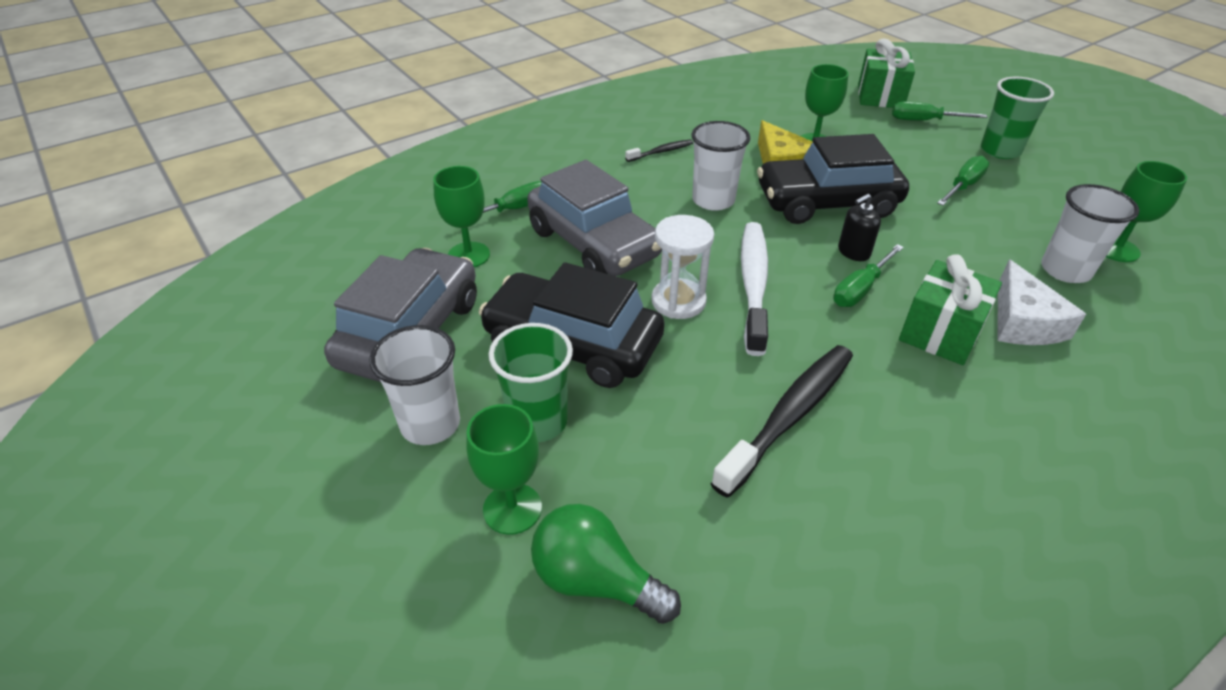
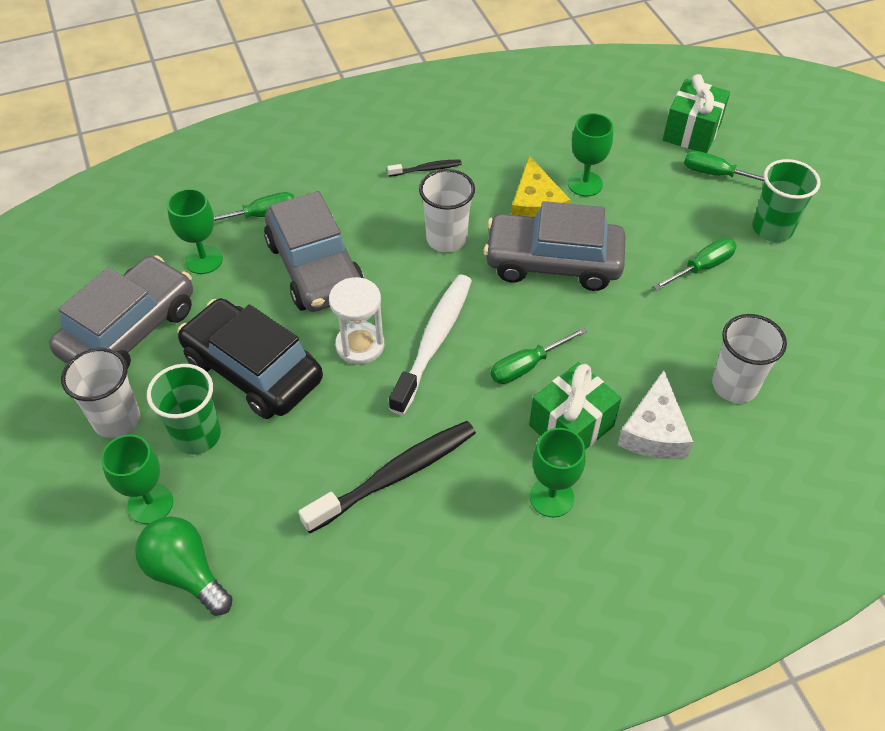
camera: 15 degrees right, 10 degrees up
black car [757,134,909,224] -> grey car [484,201,626,291]
black soap dispenser [838,194,881,261] -> none
green goblet [1106,161,1187,262] -> green goblet moved to [530,428,586,517]

